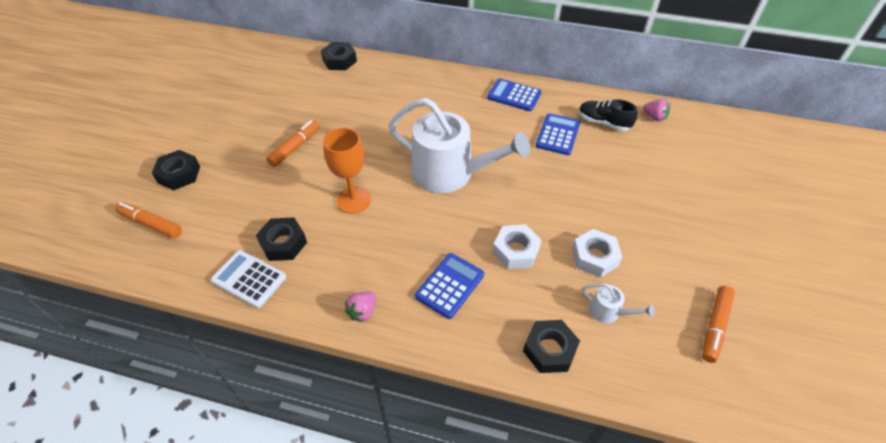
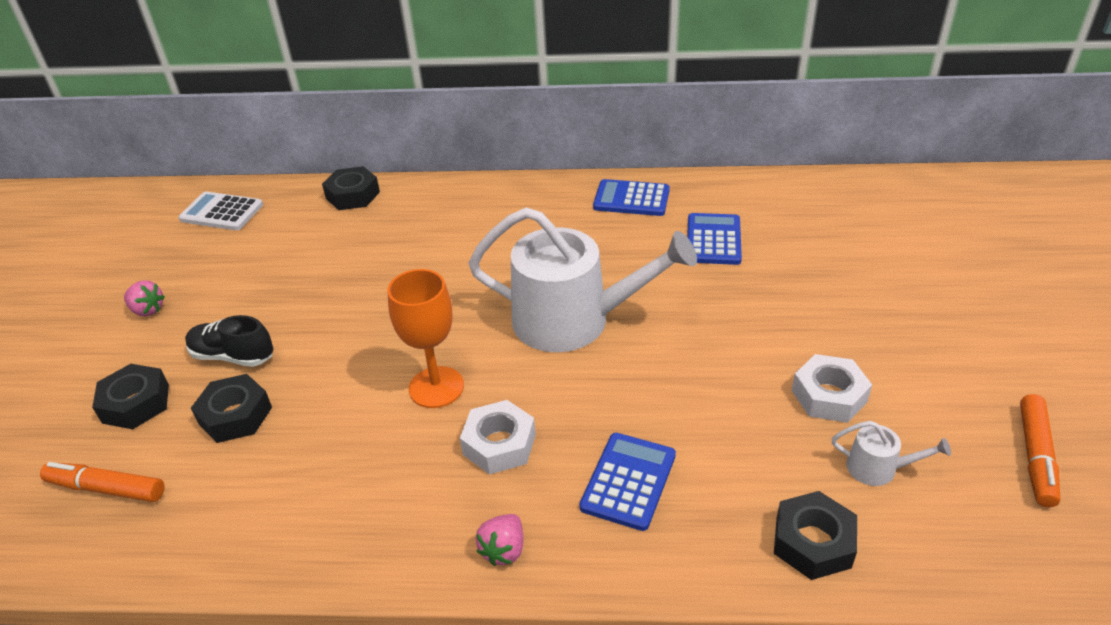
camera: 10 degrees left, 10 degrees down
white calculator [211,250,286,308] -> white calculator moved to [178,192,263,230]
black nut [256,218,307,261] -> black nut moved to [191,374,272,443]
orange marker [266,120,320,167] -> none
white nut [493,224,542,269] -> white nut moved to [460,400,536,475]
black shoe [579,99,637,131] -> black shoe moved to [185,315,274,367]
pink strawberry [643,99,670,122] -> pink strawberry moved to [124,280,165,316]

